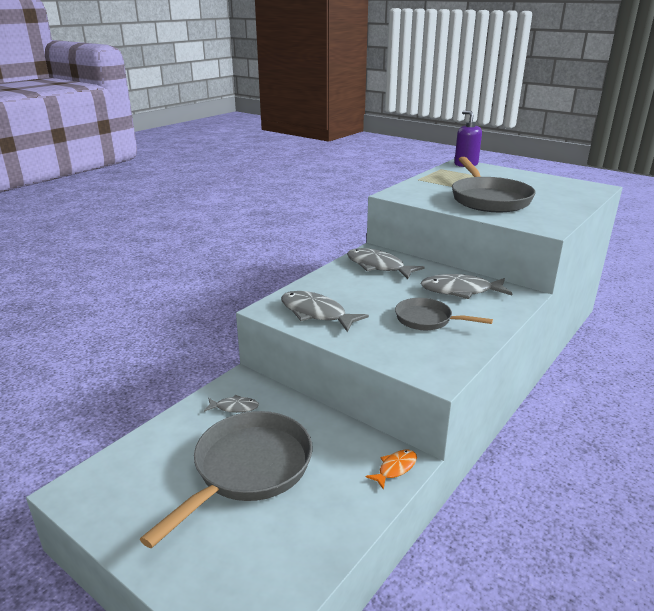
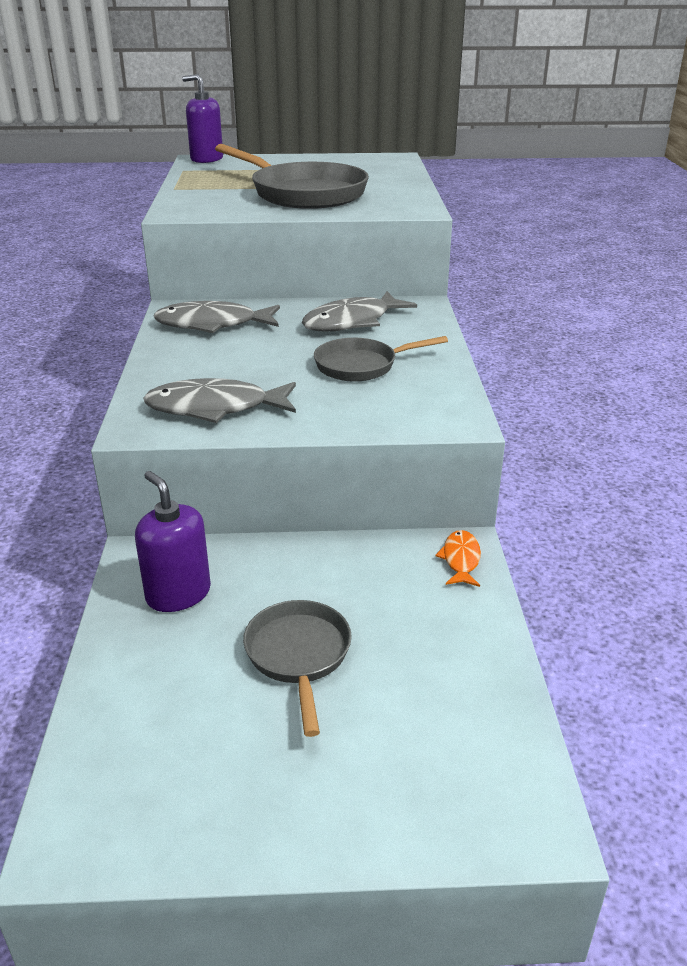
camera: 40 degrees left, 5 degrees up
grey pan [140,411,313,548] -> grey pan [243,600,352,737], size x0.57
grey fish [204,395,259,413] -> purple soap dispenser [135,471,211,612]

